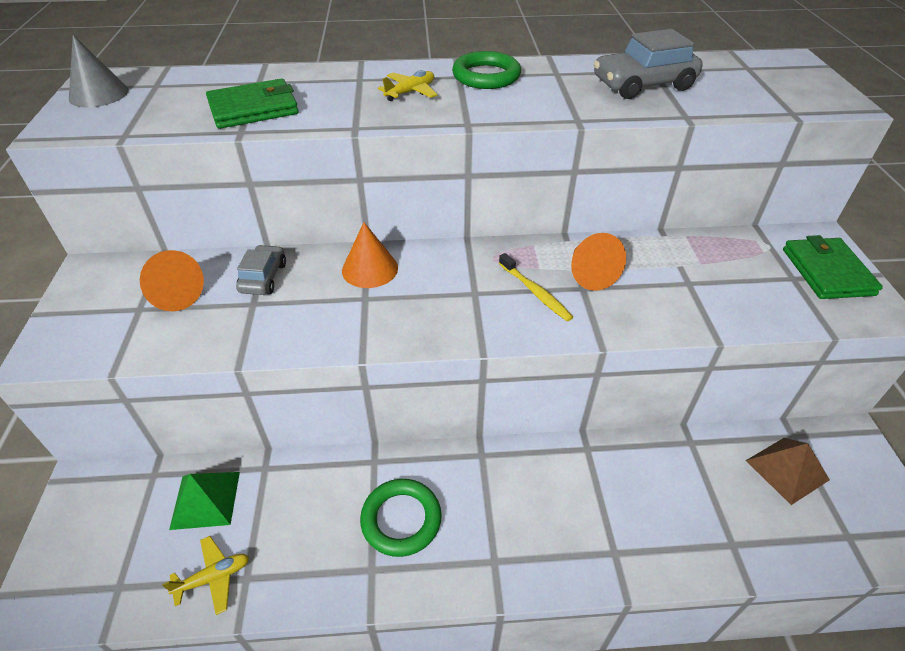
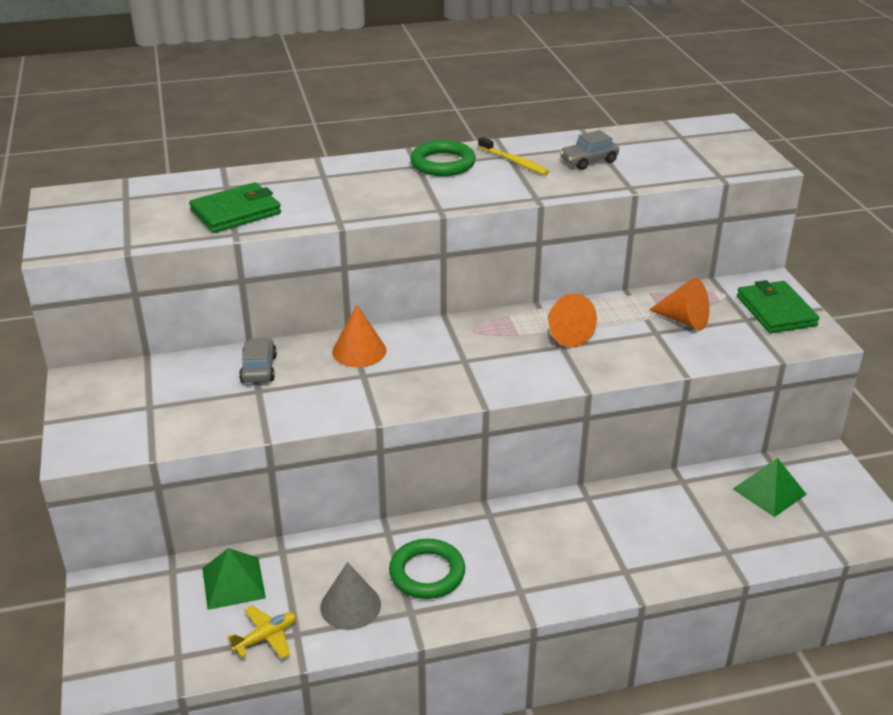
camera: 10 degrees left, 10 degrees down
grey cone [69,35,129,107] -> grey cone moved to [320,562,381,630]
orange cone [140,250,204,311] -> orange cone moved to [649,278,709,330]
yellow plane [378,70,438,101] -> none
yellow toothbrush [499,253,573,321] -> yellow toothbrush moved to [478,137,549,175]
grey car [594,29,703,99] -> grey car [560,130,619,170], size x0.62
brown pyramid [746,438,830,505] -> green pyramid [733,458,807,517]

